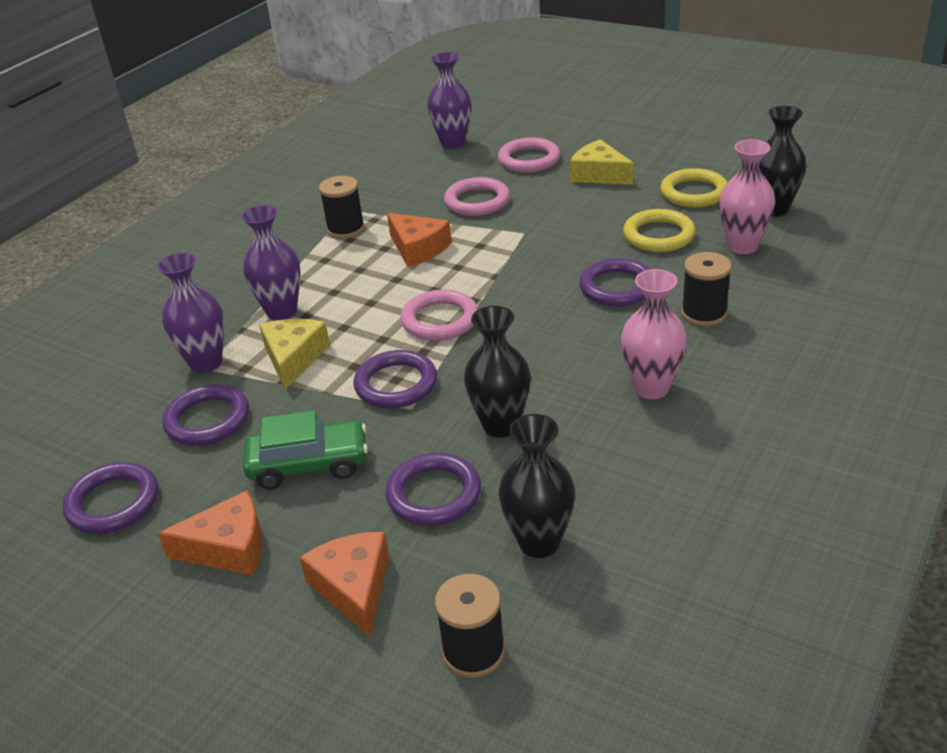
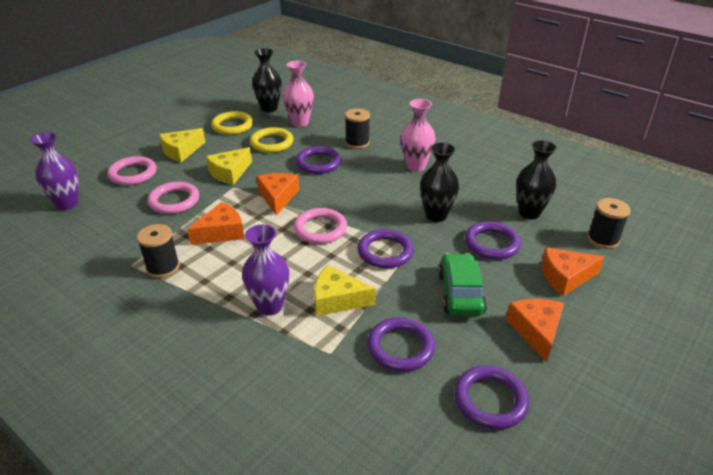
camera: 85 degrees left, 0 degrees up
purple vase [157,253,224,373] -> none
none -> yellow cheese [206,147,252,185]
none -> orange cheese [256,173,299,215]

